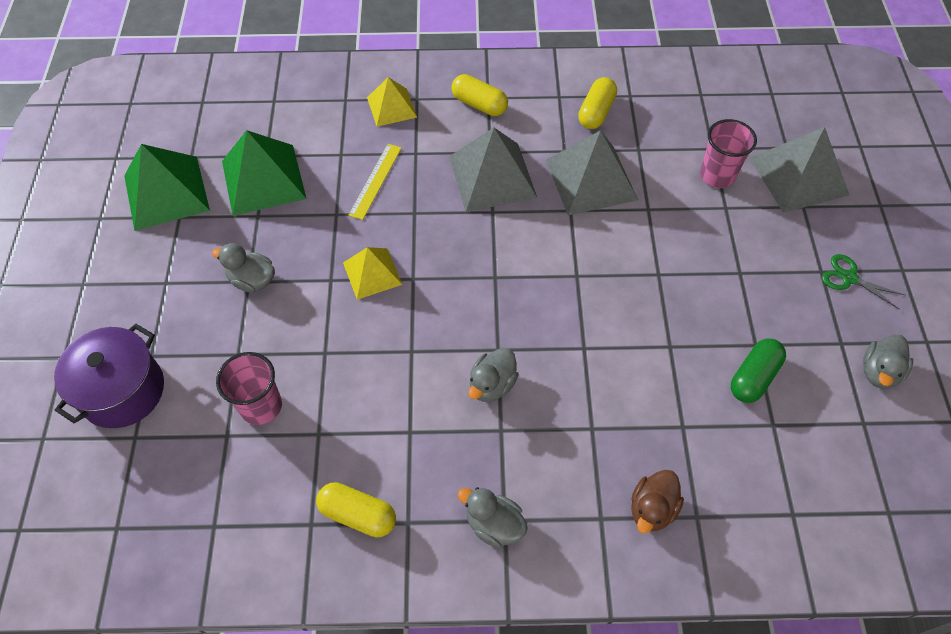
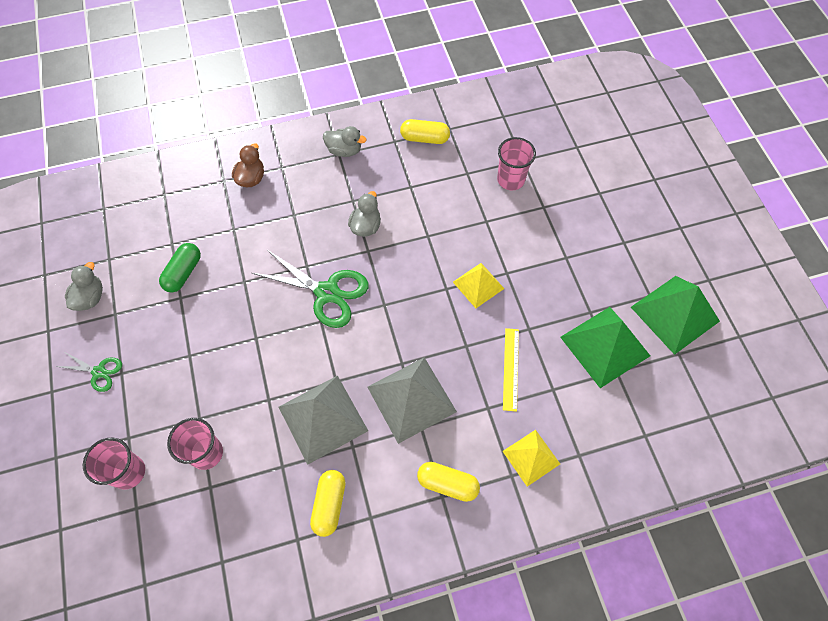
camera: 165 degrees right, 5 degrees up
purple pot [54,323,164,428] -> none
grey duck [212,243,275,293] -> none
grey pyramid [750,127,849,213] -> pink cup [83,438,145,490]
none -> green scissors [252,250,369,328]

